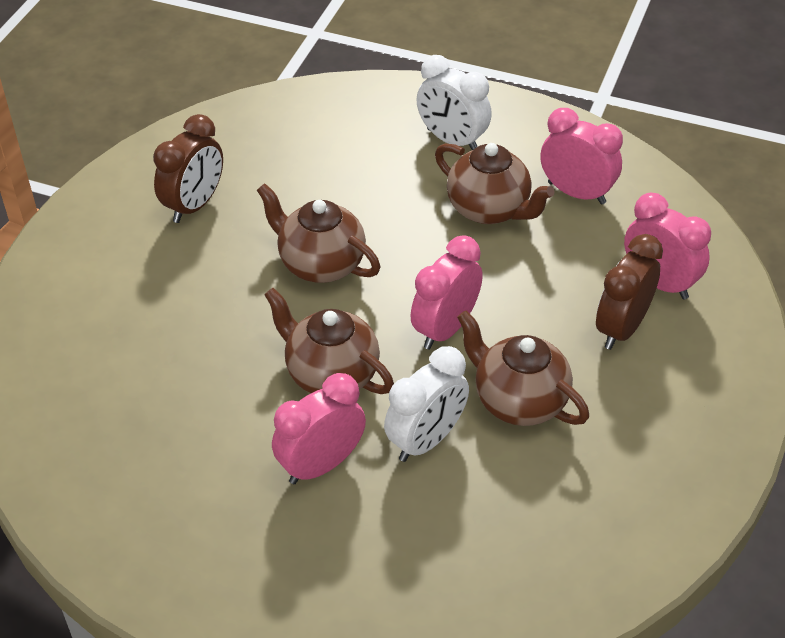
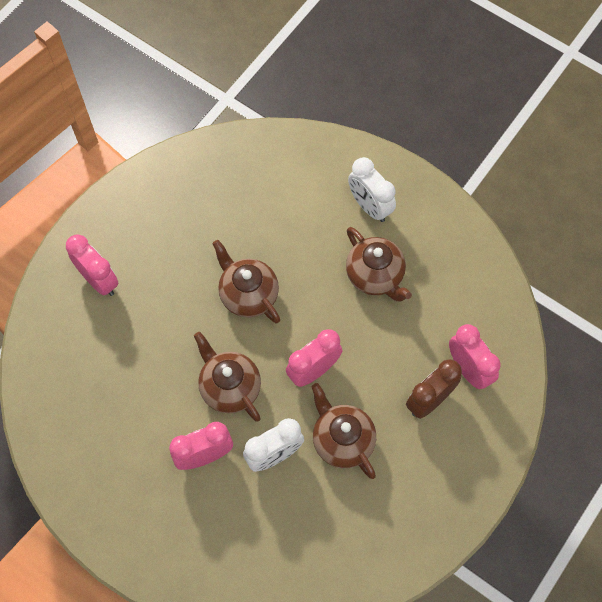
camera: 15 degrees right, 20 degrees up
brown clock [153,114,223,223] -> none
pink clock [541,108,623,205] -> pink clock moved to [66,234,119,296]

